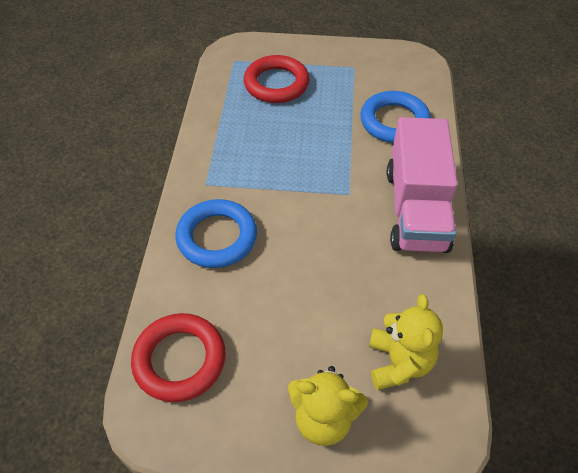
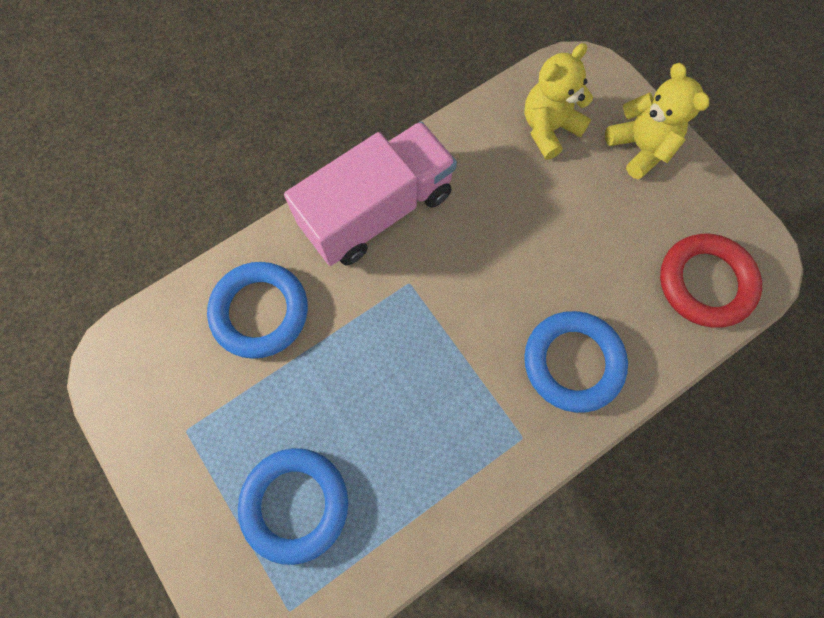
camera: 130 degrees left, 20 degrees up
red ring [244,55,310,103] -> blue ring [238,448,348,565]

